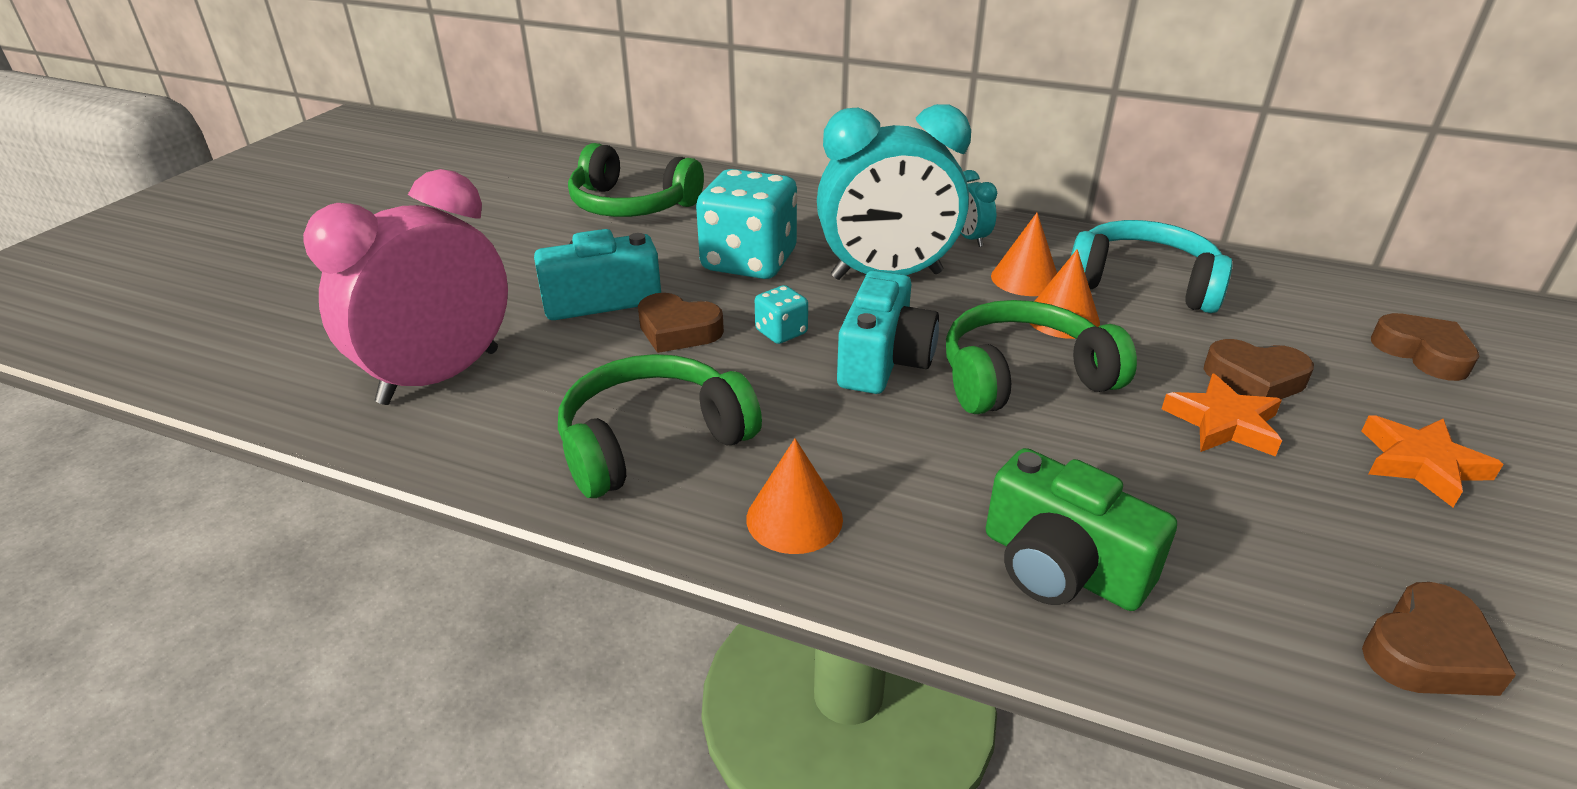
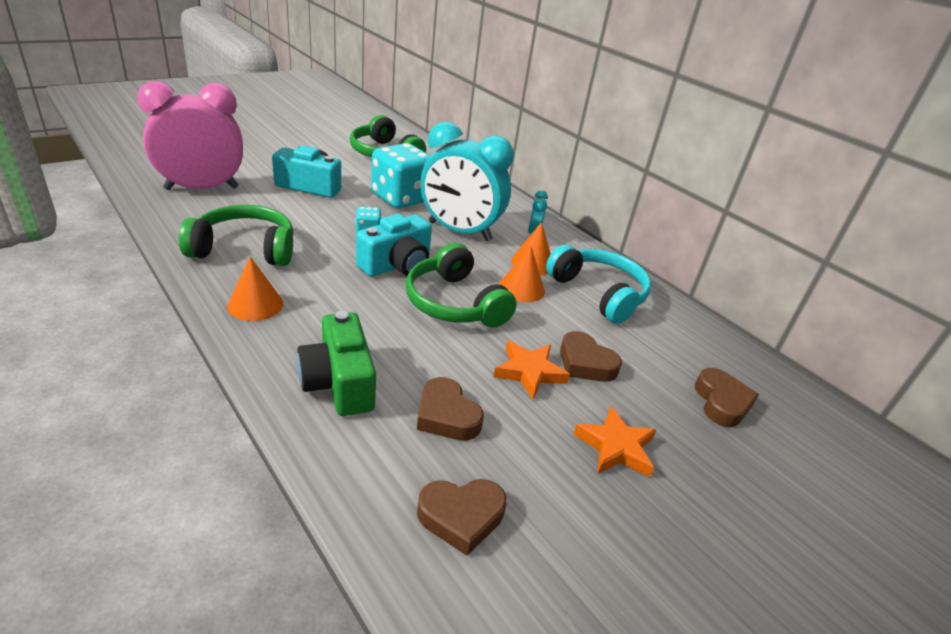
camera: 25 degrees right, 0 degrees up
brown heart [638,293,724,353] -> brown heart moved to [417,377,484,441]
green headphones [946,300,1137,414] -> green headphones turned 135 degrees counterclockwise [406,243,517,327]

